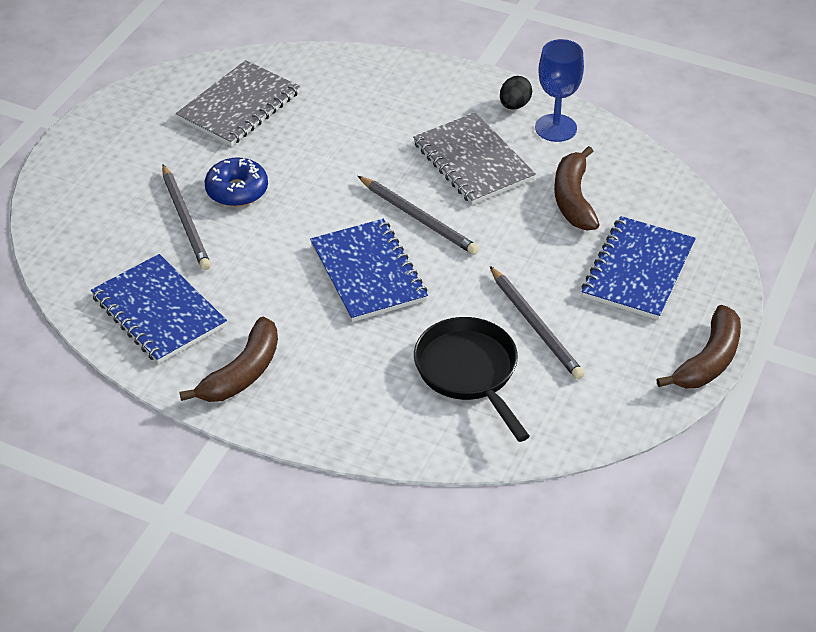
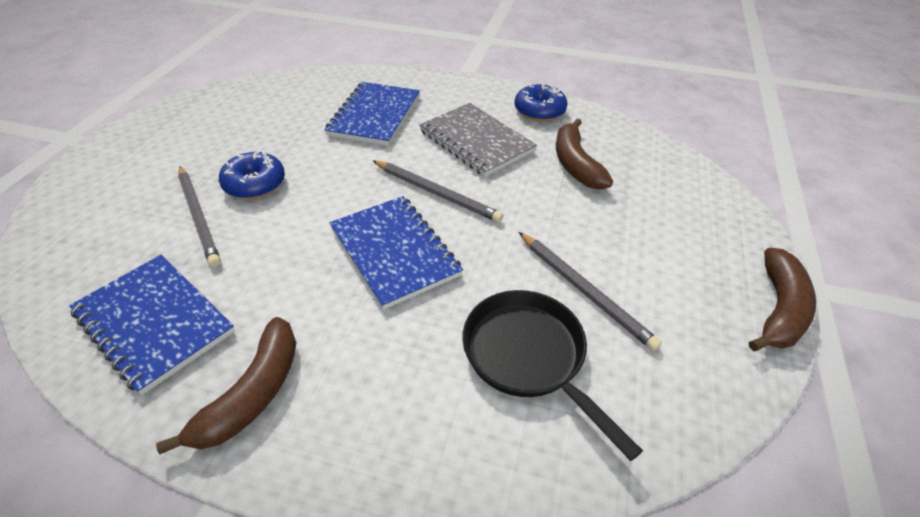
camera: 10 degrees left, 0 degrees up
grey notebook [176,60,300,146] -> none
black egg [500,76,532,110] -> none
blue goblet [535,39,584,142] -> blue donut [514,84,568,121]
blue notebook [582,216,696,320] -> blue notebook moved to [324,82,420,146]

